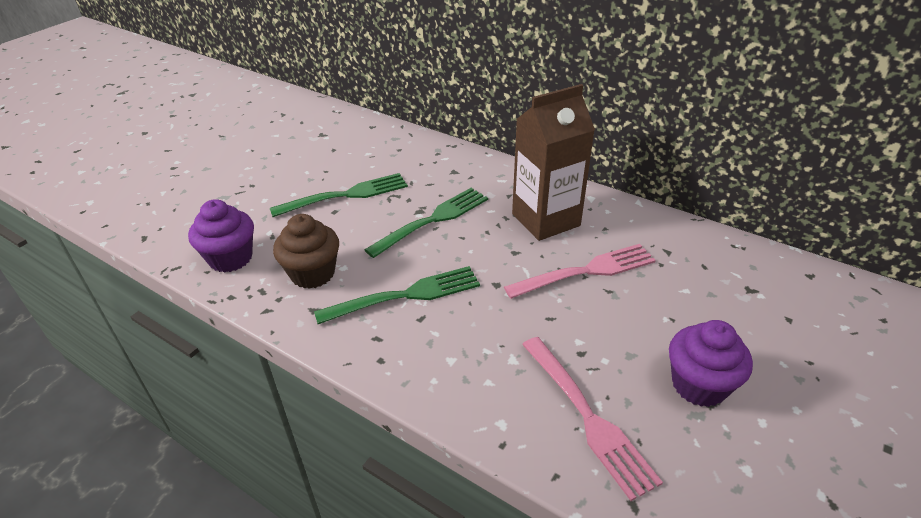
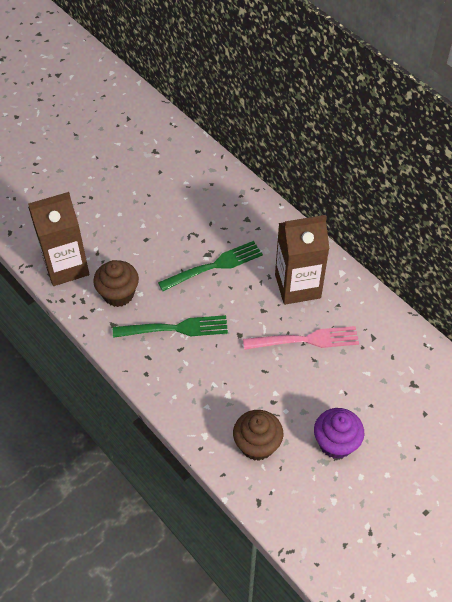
camera: 15 degrees right, 15 degrees up
purple cupcake [188,199,254,273] -> brown carton [28,192,90,286]
green fork [270,173,408,217] -> none
pink fork [522,337,663,501] -> brown cupcake [233,410,283,461]

